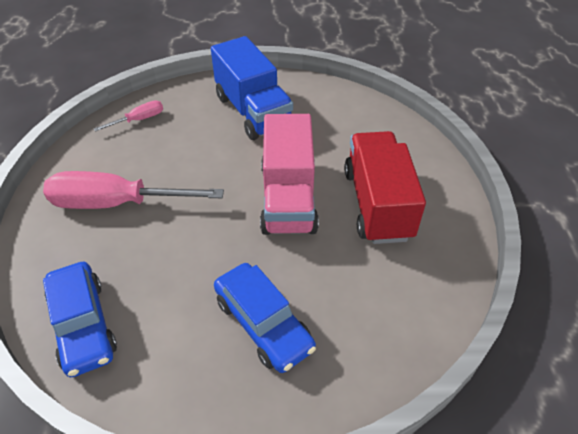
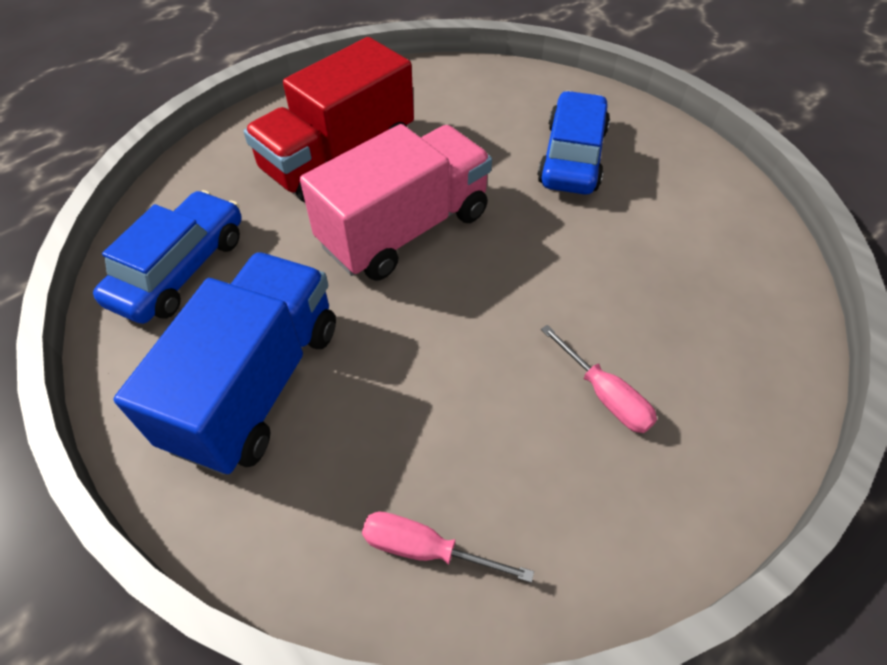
camera: 130 degrees left, 5 degrees up
pink screwdriver [43,171,224,209] -> pink screwdriver [541,325,657,433], size x0.47
blue car [43,262,117,377] -> blue car moved to [93,190,242,324]

